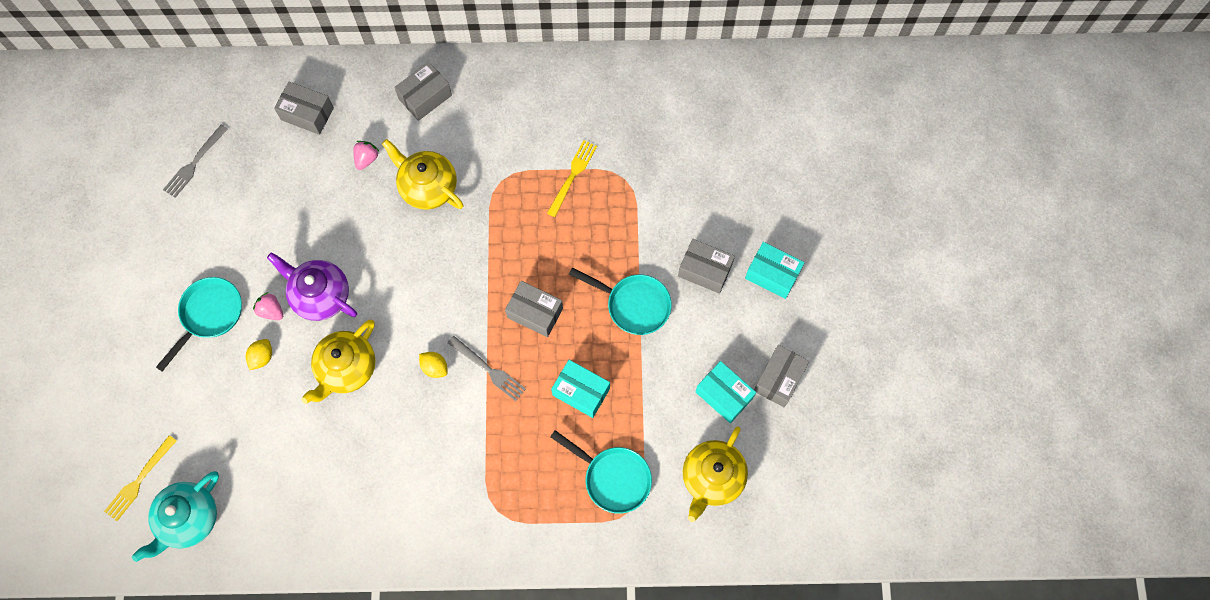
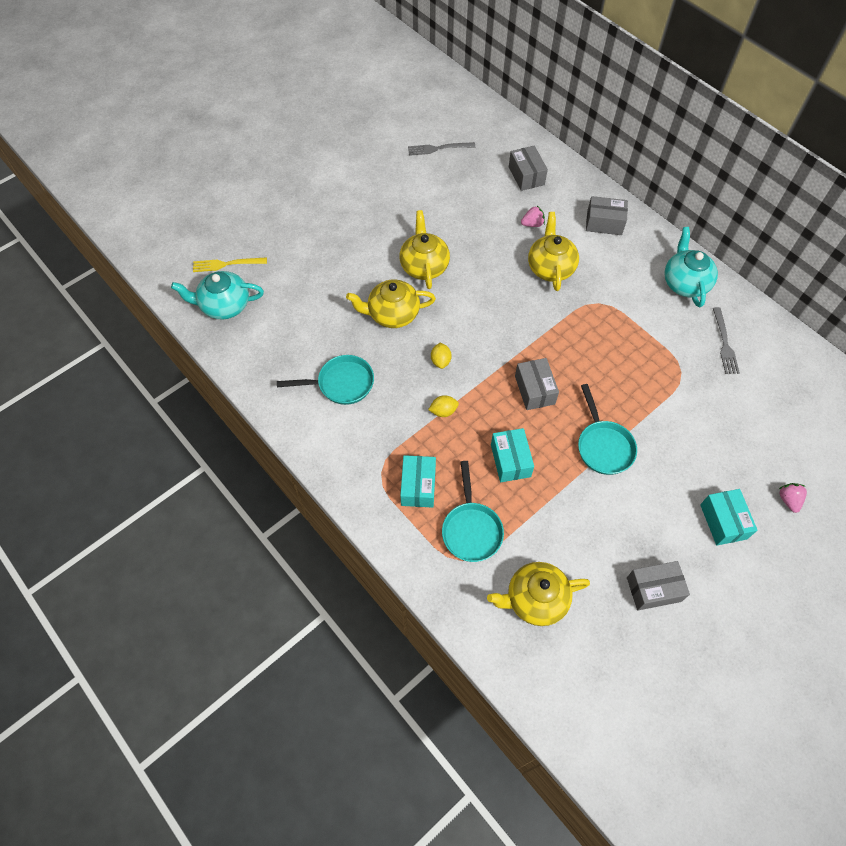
camera: 50 degrees right, 10 degrees down
turquoise pan [156,277,242,371] -> turquoise pan moved to [277,355,374,405]
yellow lemon [246,339,272,370] -> yellow lemon moved to [428,395,459,417]
pink strawberry [253,292,283,320] -> pink strawberry moved to [779,483,807,513]
purple teapot [267,252,357,321] -> yellow teapot [399,210,450,289]
grey fork [447,336,526,401] -> grey fork moved to [713,307,740,374]
yellow fork [547,140,597,217] -> none
grey box [678,239,735,294] -> none
turquoise box [695,361,756,423] -> turquoise box moved to [400,455,436,508]
none -> turquoise teapot [664,227,718,307]

